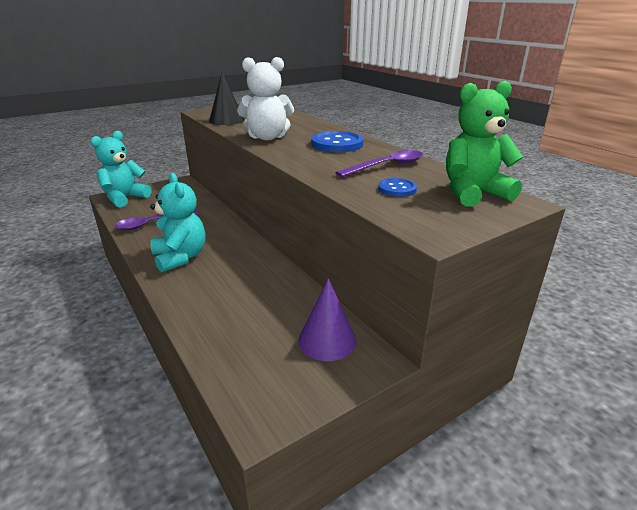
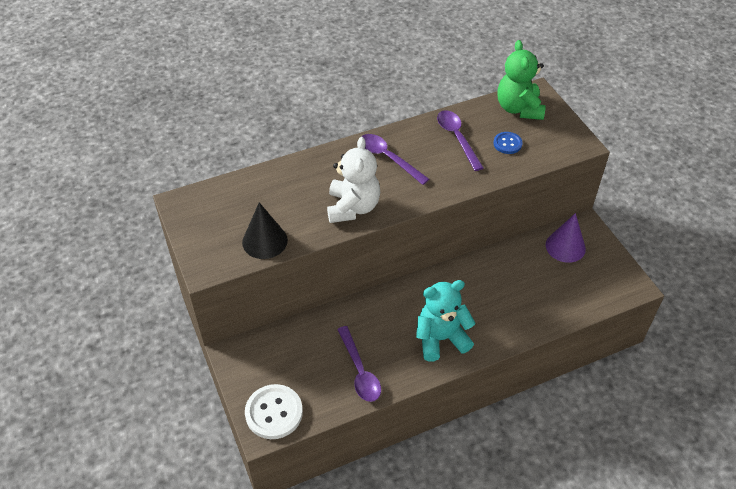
camera: 80 degrees left, 20 degrees up
turquoise teddy bear [90,131,151,208] -> white button [245,384,303,439]
blue button [311,131,364,152] -> purple spoon [361,134,429,185]

